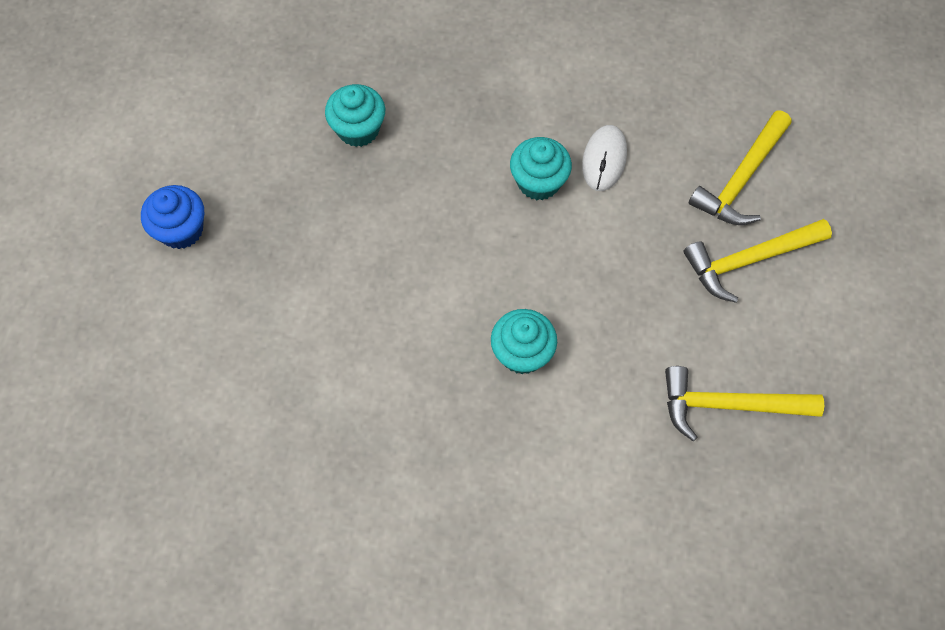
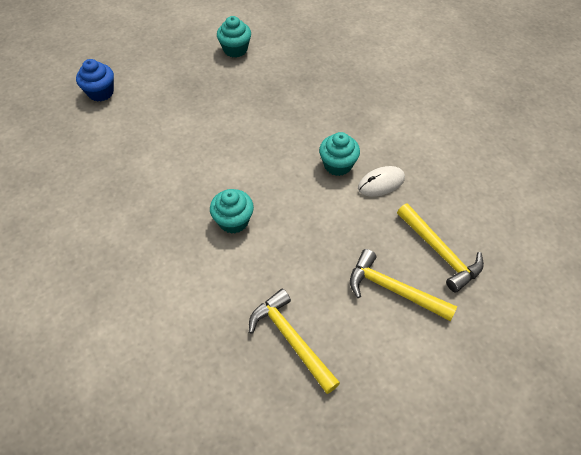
camera: 50 degrees right, 10 degrees down
blue cupcake [141,185,204,249] -> blue cupcake moved to [76,59,114,102]
turquoise cupcake [325,84,385,147] -> turquoise cupcake moved to [217,16,251,57]
yellow hammer [689,110,791,225] -> yellow hammer turned 120 degrees counterclockwise [397,203,484,293]

